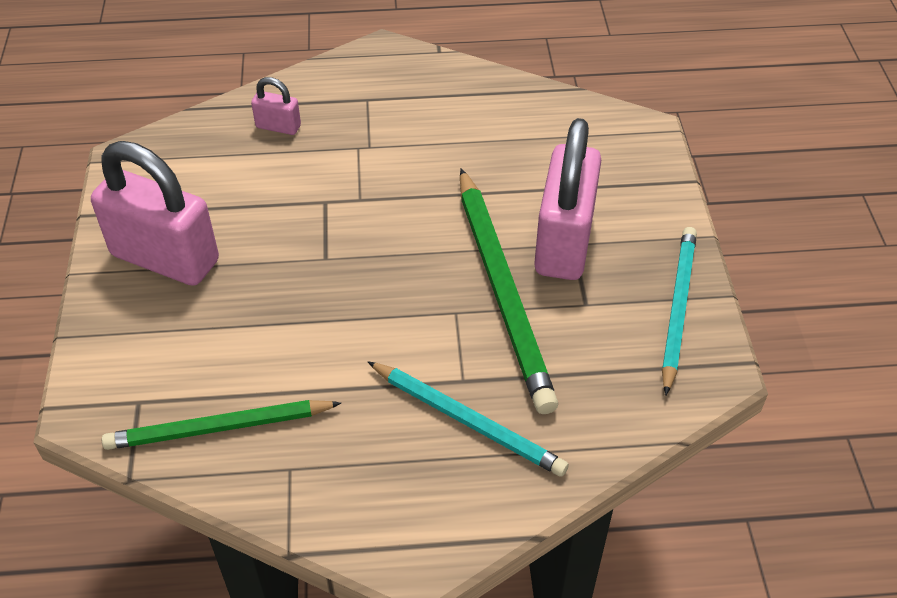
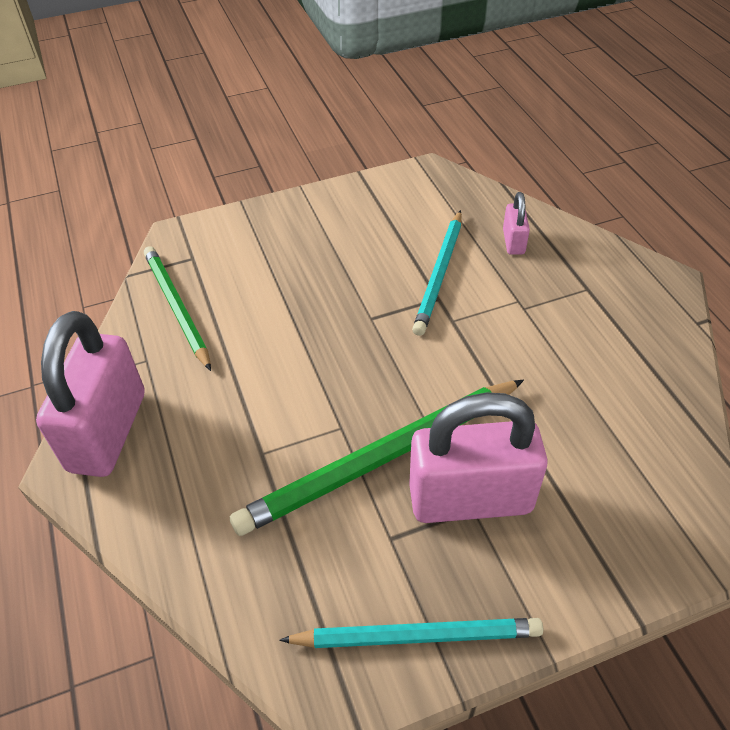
camera: 75 degrees right, 0 degrees up
pink padlock [91,141,219,286] -> pink padlock moved to [36,311,145,477]
turquoise pencil [368,361,569,477] -> turquoise pencil moved to [412,210,462,336]

